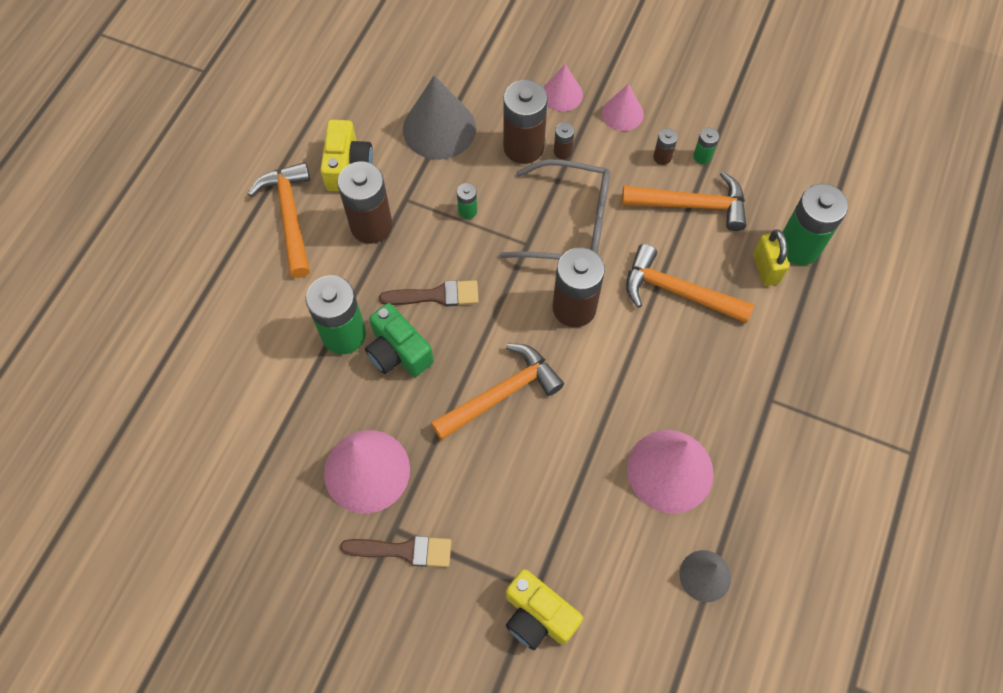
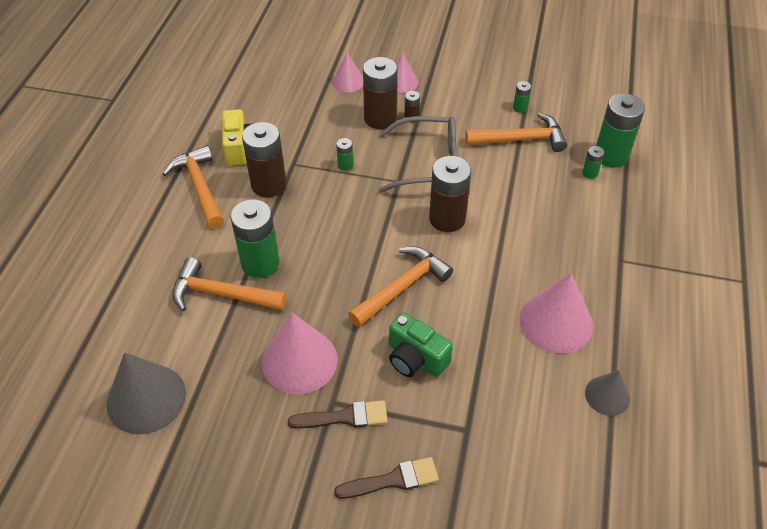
camera: 10 degrees left, 15 degrees down
green camera [365,303,434,377] -> green camera moved to [389,312,453,377]
brown brush [379,280,479,306] -> brown brush moved to [334,457,439,499]
grey cone [403,75,476,160] -> grey cone moved to [107,352,186,434]
yellow camera [506,569,583,650] -> none
pink cone [602,84,644,131] -> pink cone moved to [332,52,363,92]
orange hammer [626,244,754,323] -> orange hammer moved to [172,257,287,311]
brown battery [653,128,678,165] -> none
yellow padlock [753,230,789,286] -> green battery [582,146,604,179]

